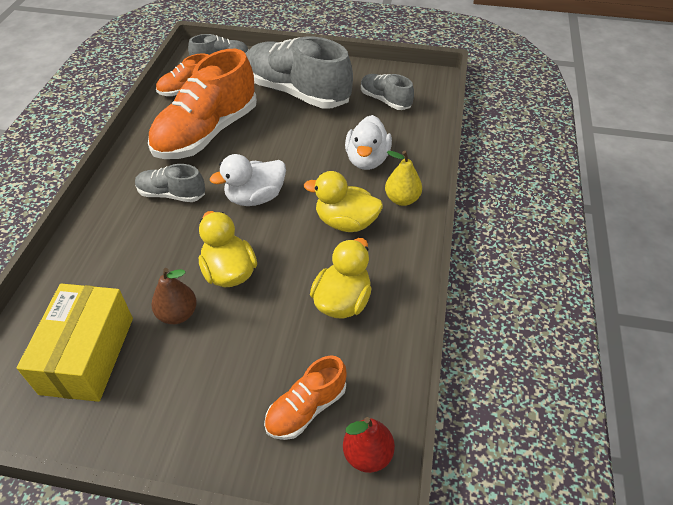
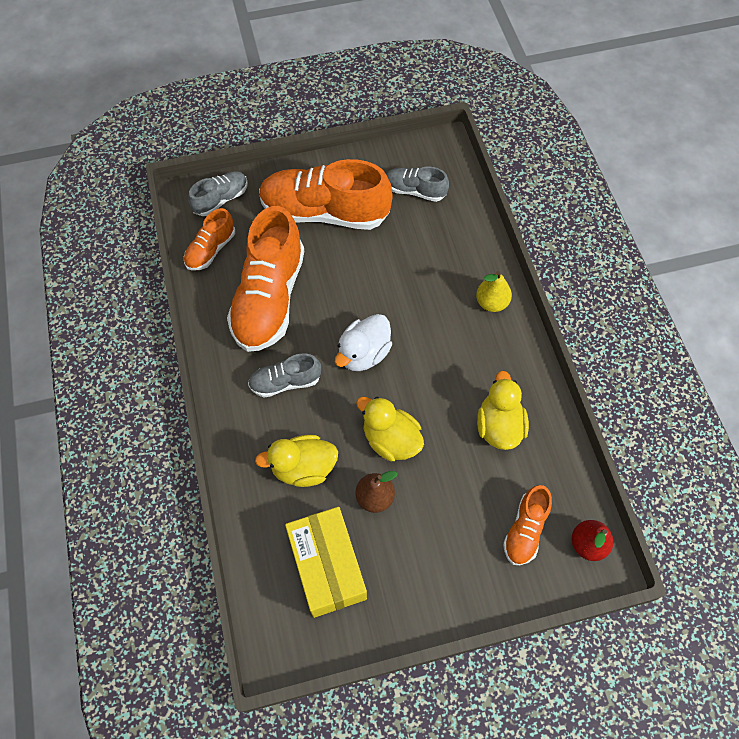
camera: 25 degrees left, 15 degrees up
grey shoe [246,37,353,109] -> orange shoe [259,159,393,230]
yellow duck [304,171,383,232] -> yellow duck moved to [255,435,338,487]
white duck [345,115,392,170] -> none

